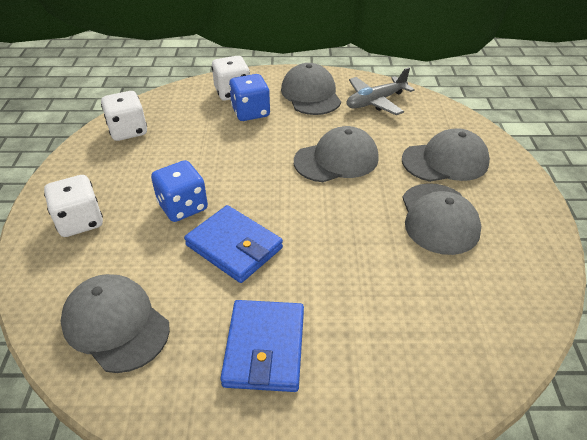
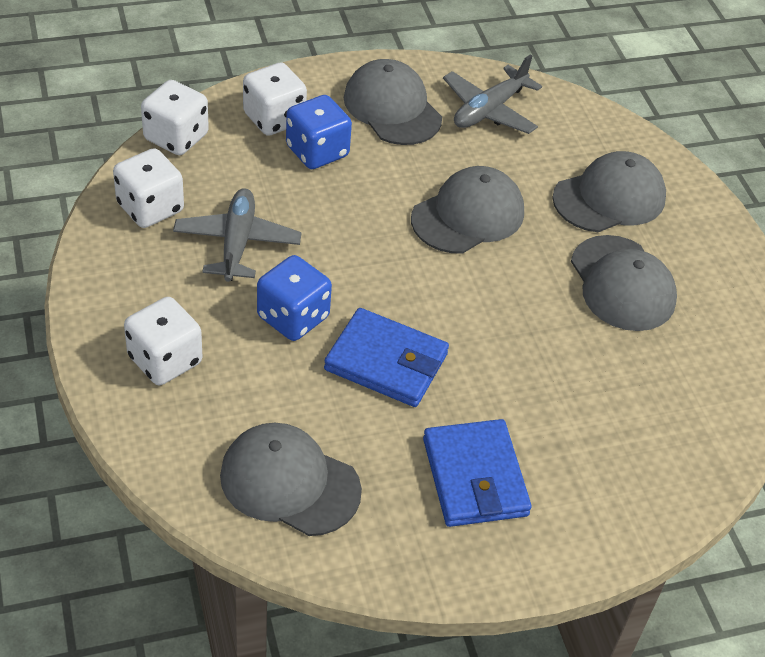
camera: 20 degrees left, 5 degrees up
none -> white dice [141,80,209,155]
none -> grey plane [173,188,302,282]

